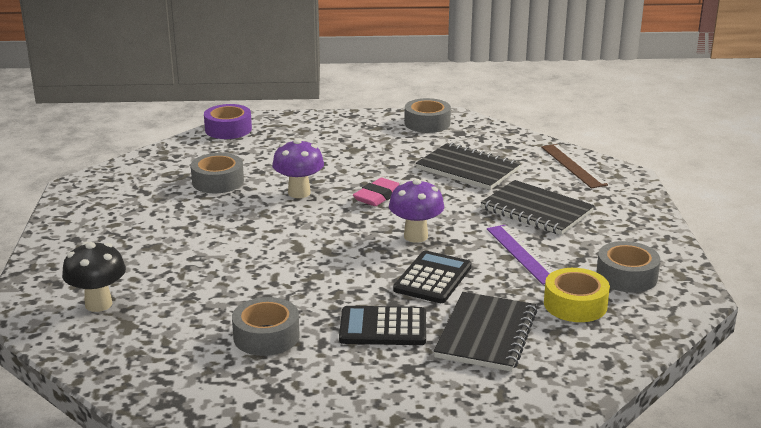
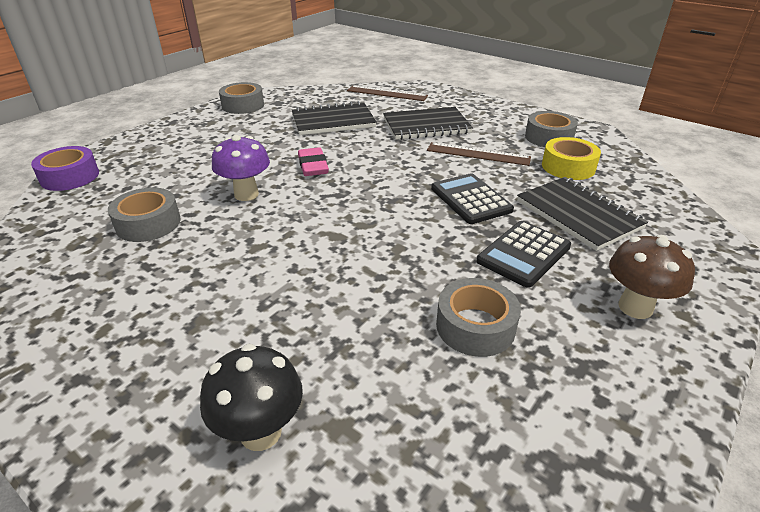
camera: 50 degrees left, 10 degrees up
purple mushroom [389,179,444,243] -> none
purple ruler [487,225,554,285] -> brown ruler [427,142,531,166]
none -> brown mushroom [609,235,695,319]

